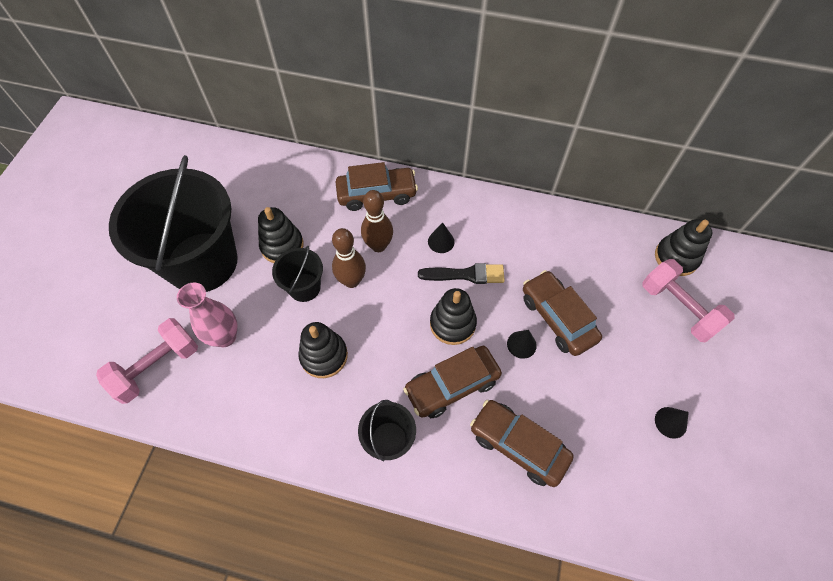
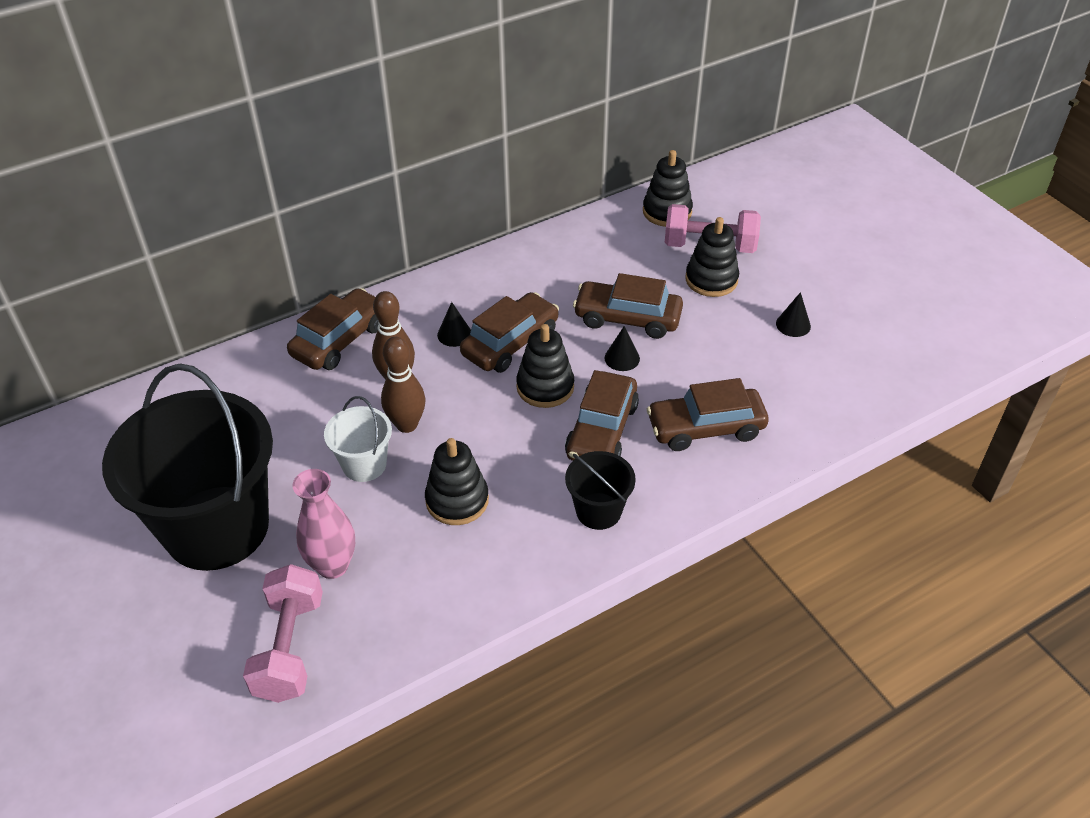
camera: 45 degrees left, 15 degrees down
black stacking toy [258,207,304,263] -> black stacking toy moved to [685,217,739,297]
black bucket [272,246,323,302] -> white bucket [324,396,392,482]
black brush [418,263,505,284] -> brown car [460,292,559,373]

